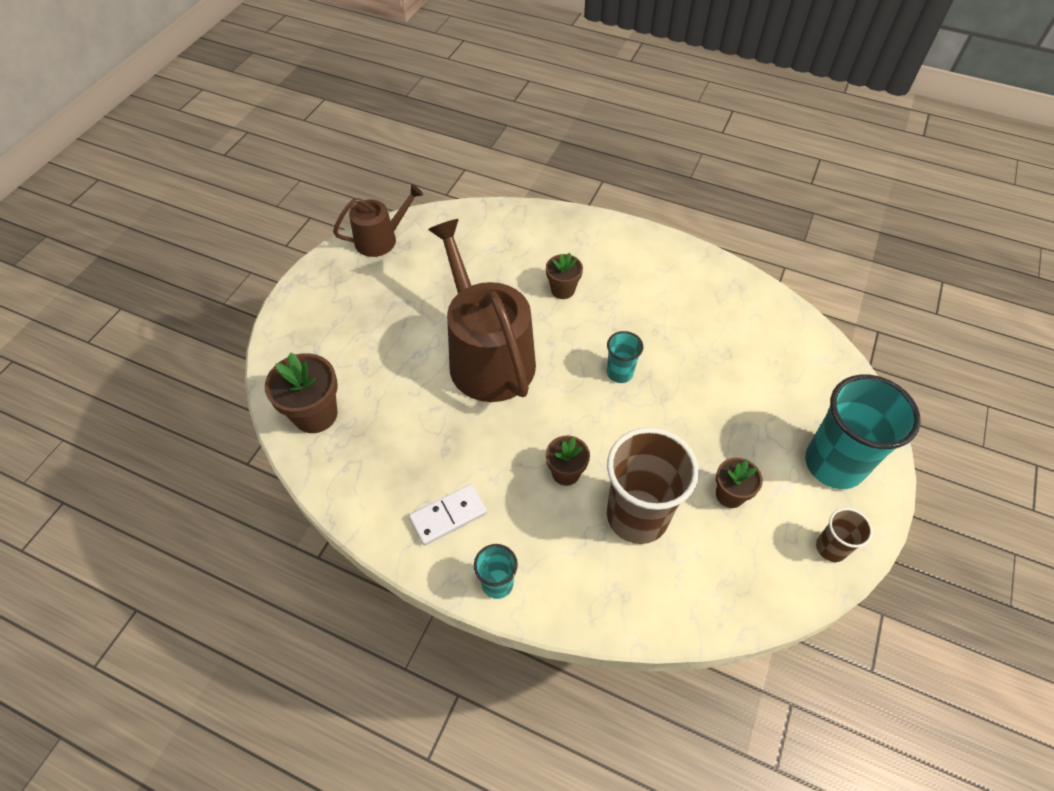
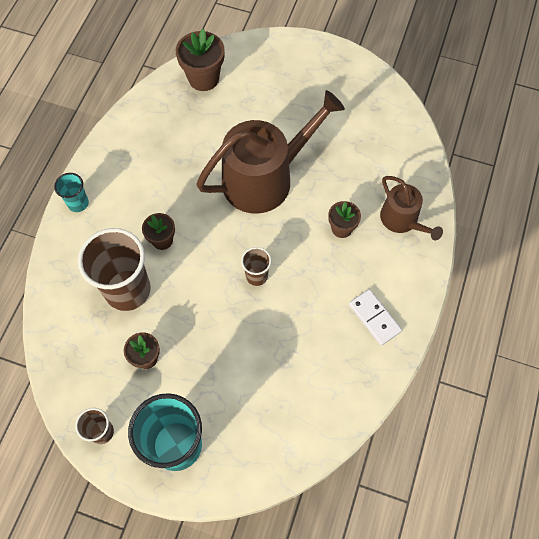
camera: 85 degrees right, 10 degrees up
brown watering can [333,184,423,257] -> brown watering can moved to [380,176,443,240]
white domino [409,484,487,546] -> white domino moved to [349,289,402,346]
turquoise cup [607,331,643,383] -> brown cup [241,247,271,286]

